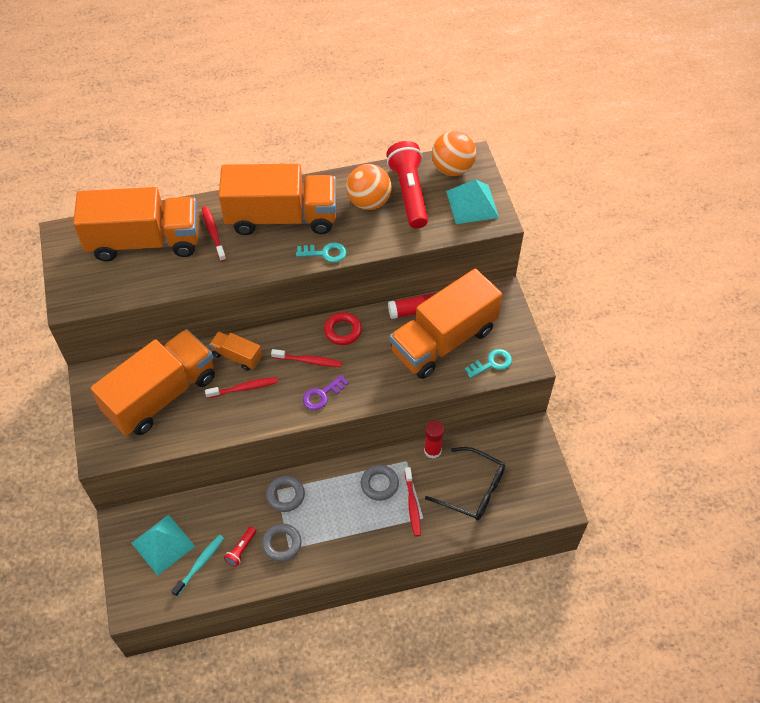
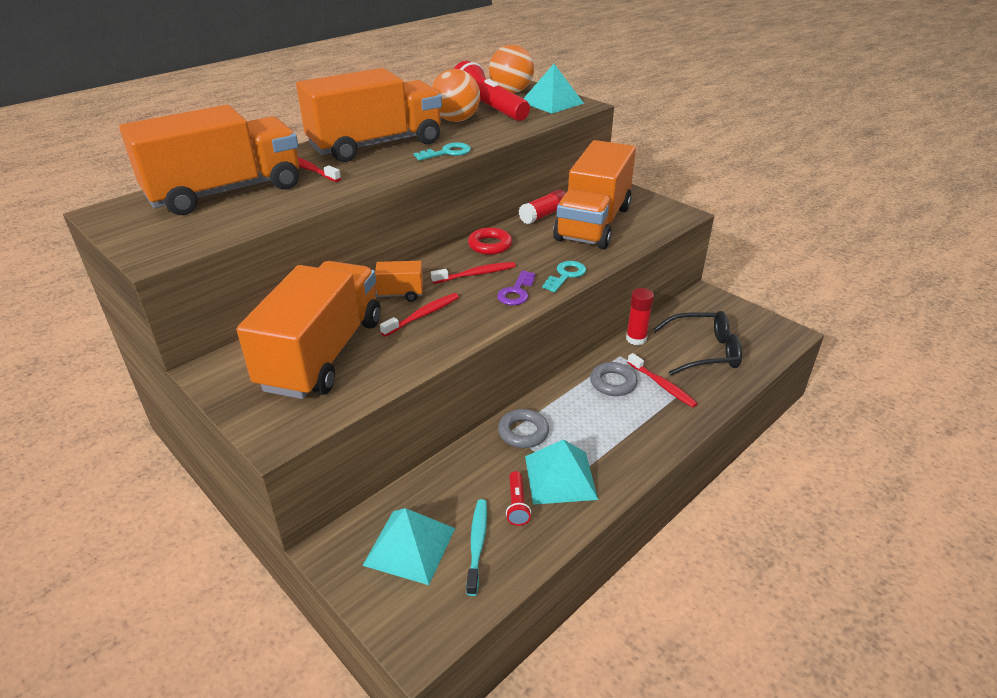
camera: 30 degrees left, 20 degrees down
grey ring [262,524,302,562] -> turquoise pyramid [525,439,598,505]
turquoise key [465,349,512,378] -> turquoise key moved to [542,261,586,292]

